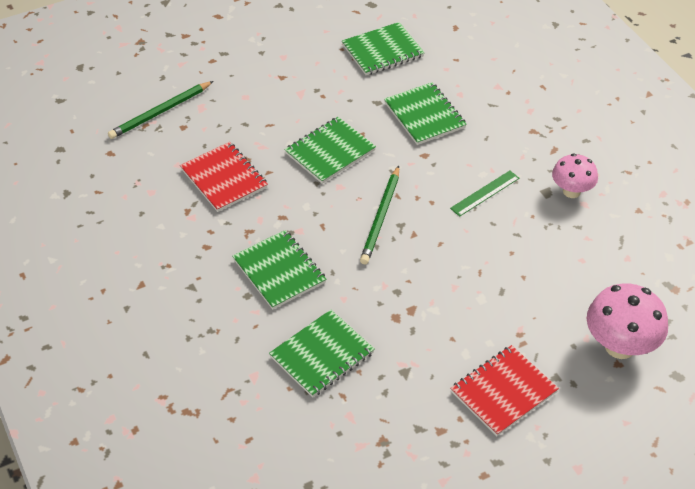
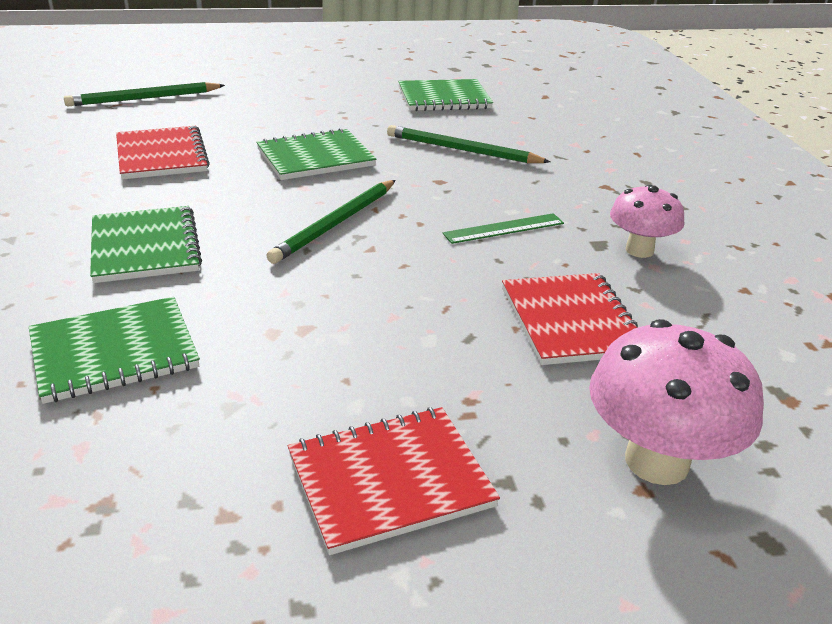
camera: 15 degrees right, 15 degrees down
green notebook [384,82,467,145] -> green pencil [387,125,550,163]
none -> red notebook [502,273,638,365]

